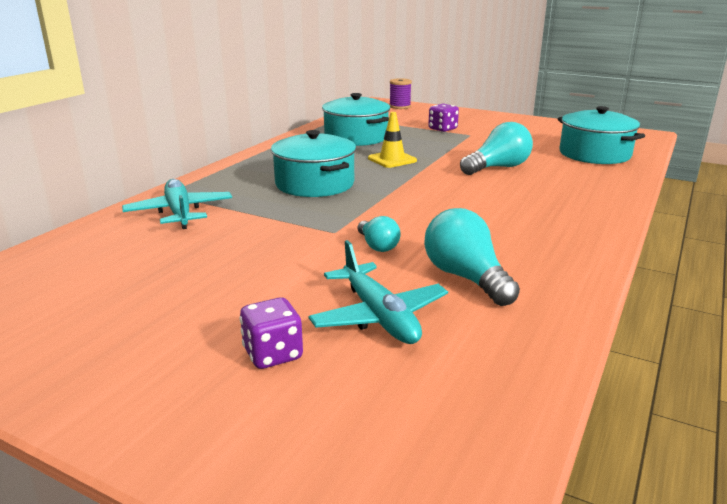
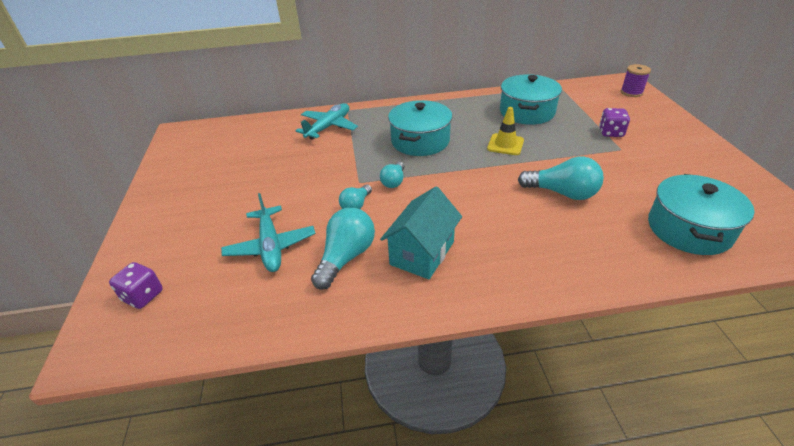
camera: 55 degrees right, 15 degrees up
purple dice [240,297,303,369] -> purple dice moved to [109,262,163,309]
turquoise plane [308,240,448,344] -> turquoise plane turned 45 degrees counterclockwise [221,193,316,272]
none -> turquoise light bulb [380,162,404,188]
none -> turquoise house [380,186,462,279]

